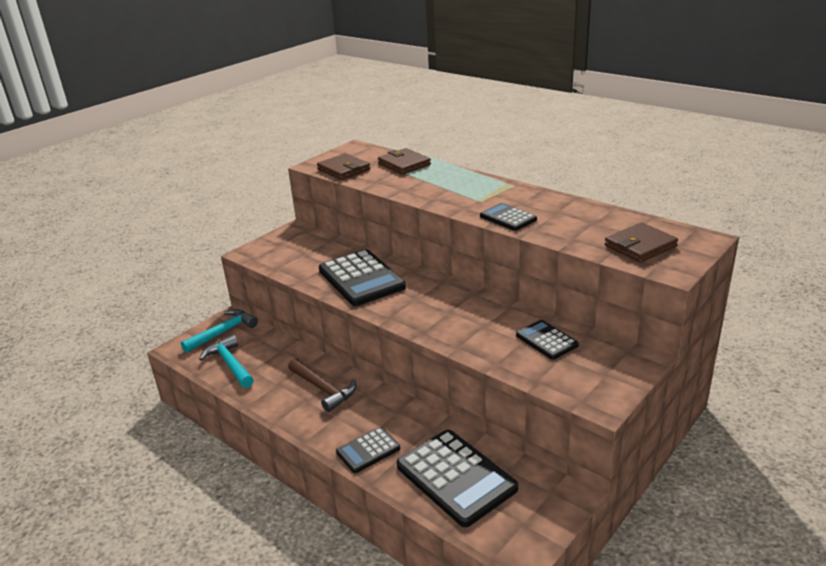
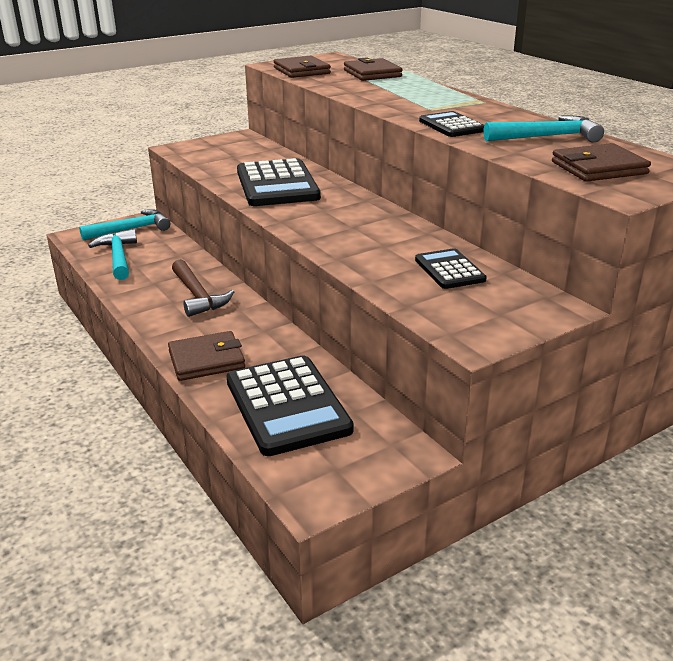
camera: 15 degrees right, 0 degrees up
black calculator [336,427,400,473] -> brown wallet [168,331,245,381]
none -> turquoise hammer [484,116,604,143]

